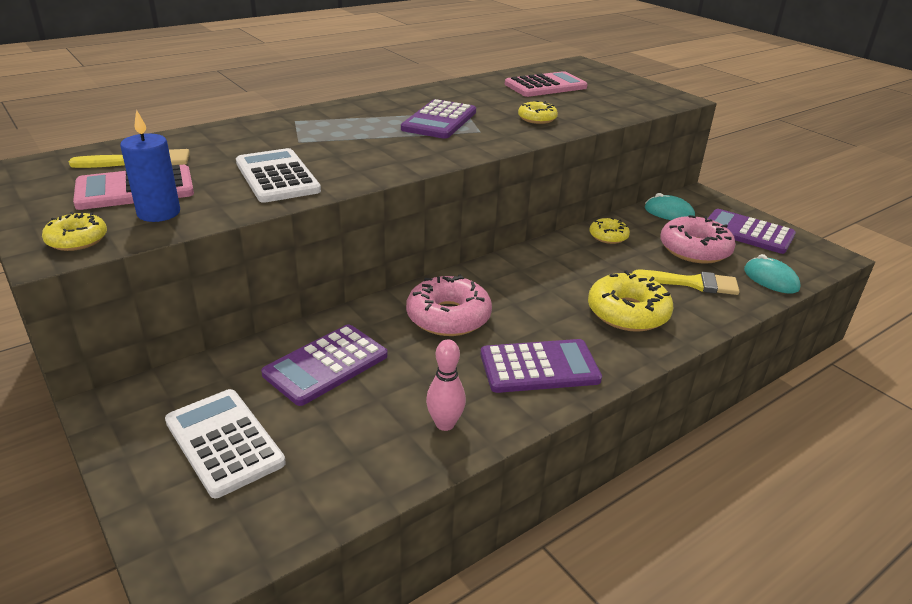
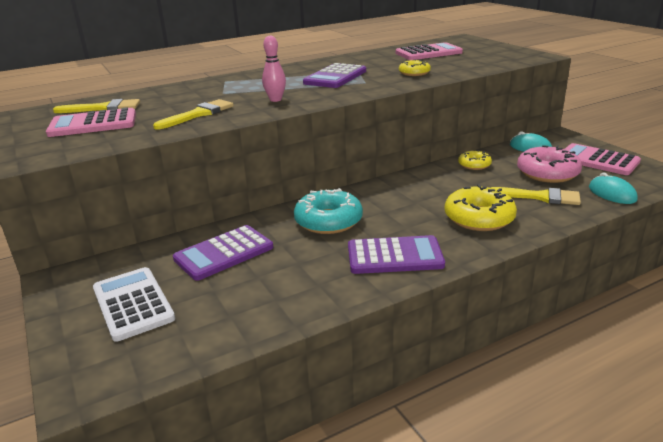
camera: 10 degrees right, 5 degrees down
yellow donut [42,212,107,251] -> none
blue candle [120,109,180,222] -> none
white calculator [236,148,321,203] -> yellow brush [153,99,234,130]
pink donut [406,274,492,336] -> turquoise donut [294,188,363,234]
pink bowling pin [426,339,466,431] -> pink bowling pin moved to [262,36,286,102]
purple calculator [707,209,796,254] -> pink calculator [565,143,641,175]

